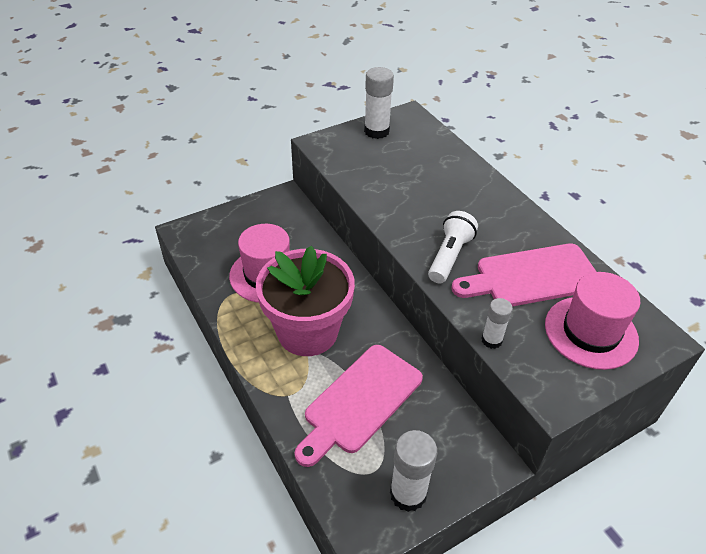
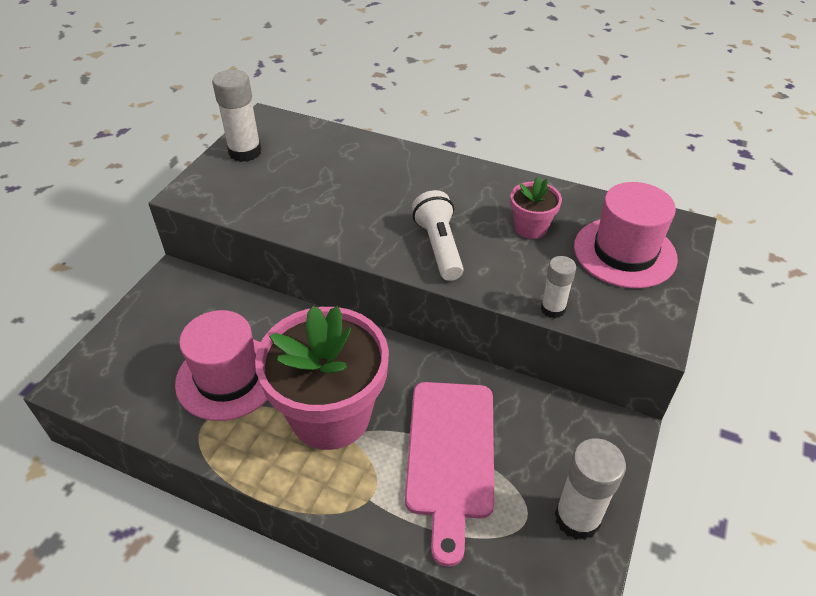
camera: 35 degrees left, 0 degrees up
pink cutting board [451,244,596,307] -> pink flower pot [510,177,562,239]

